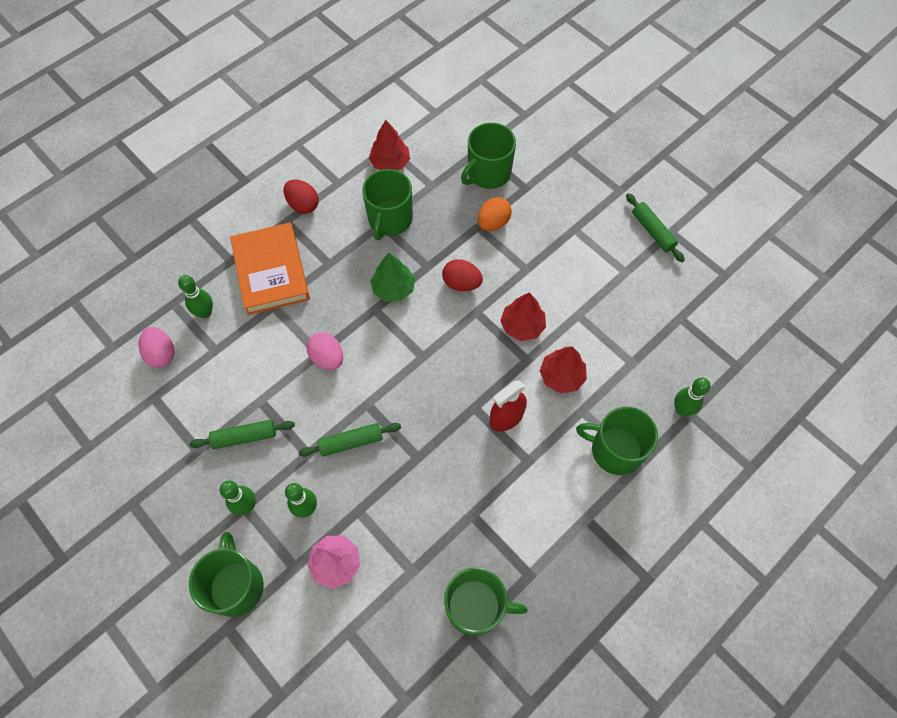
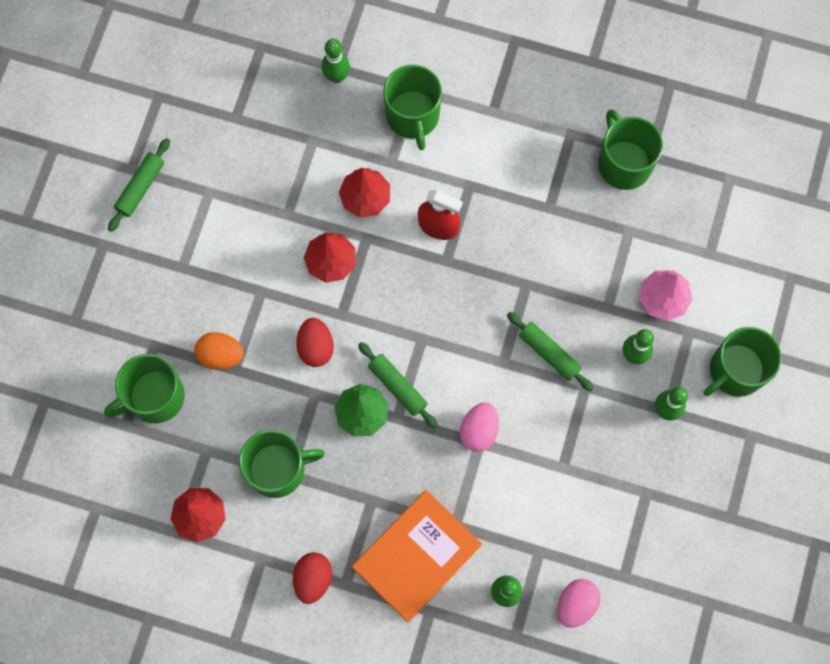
camera: 120 degrees left, 10 degrees up
green rolling pin [190,420,295,449] -> green rolling pin moved to [358,342,438,428]
green mug [461,123,516,189] -> green mug turned 135 degrees clockwise [104,354,185,423]

